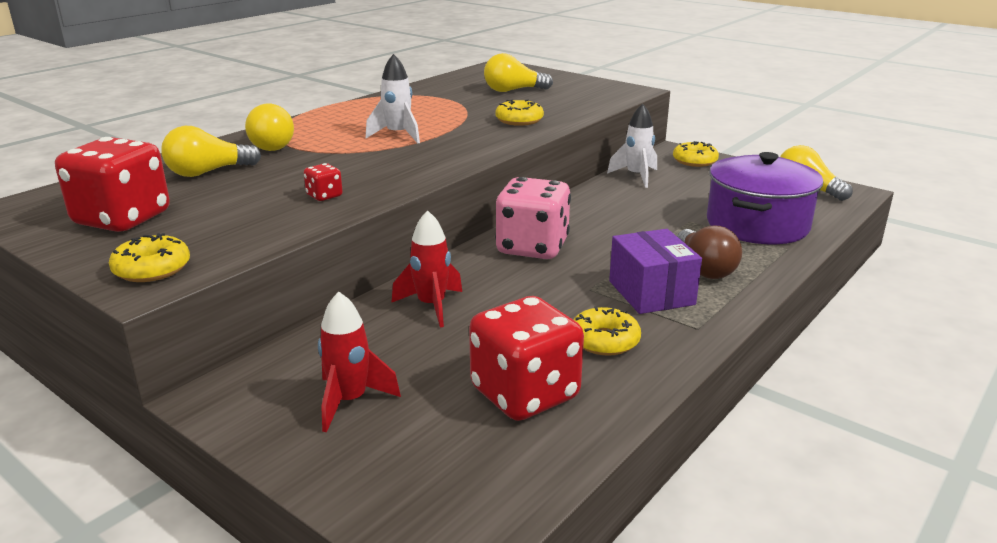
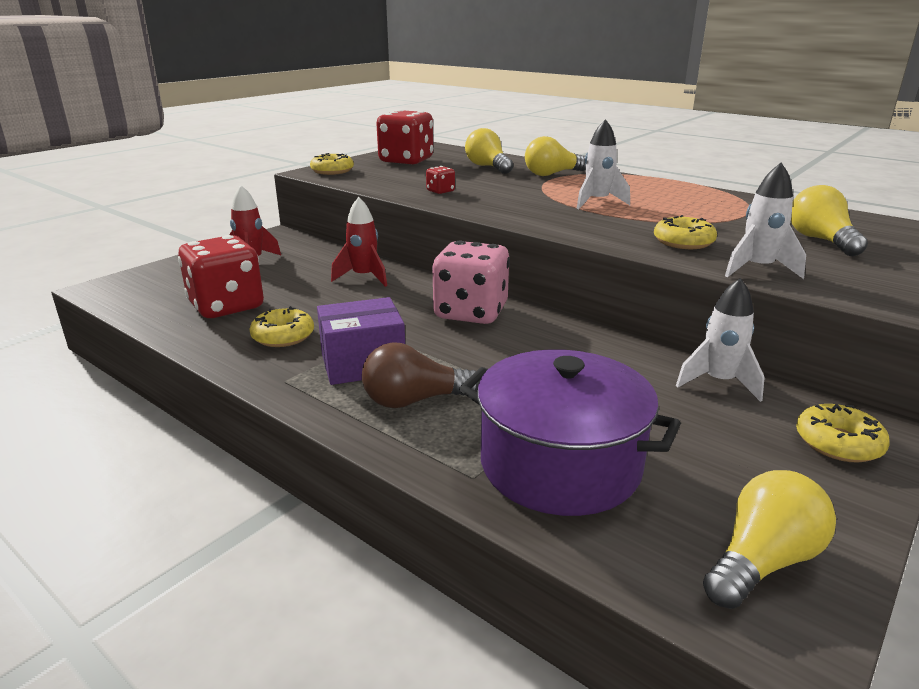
camera: 90 degrees right, 0 degrees up
none -> white rocket [725,163,806,279]

